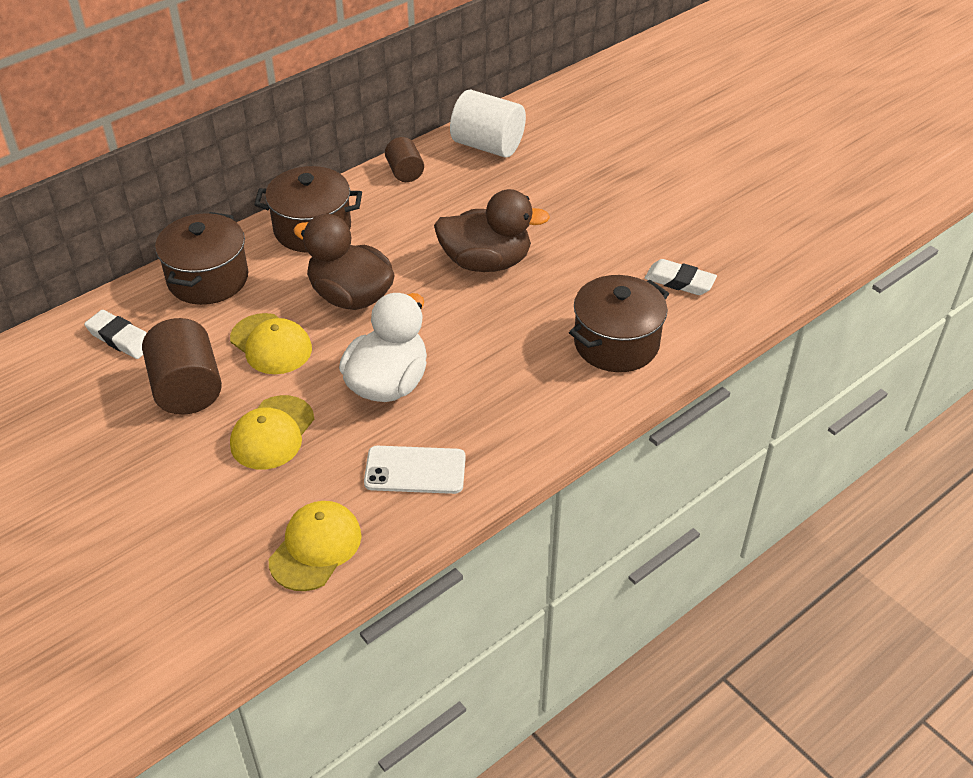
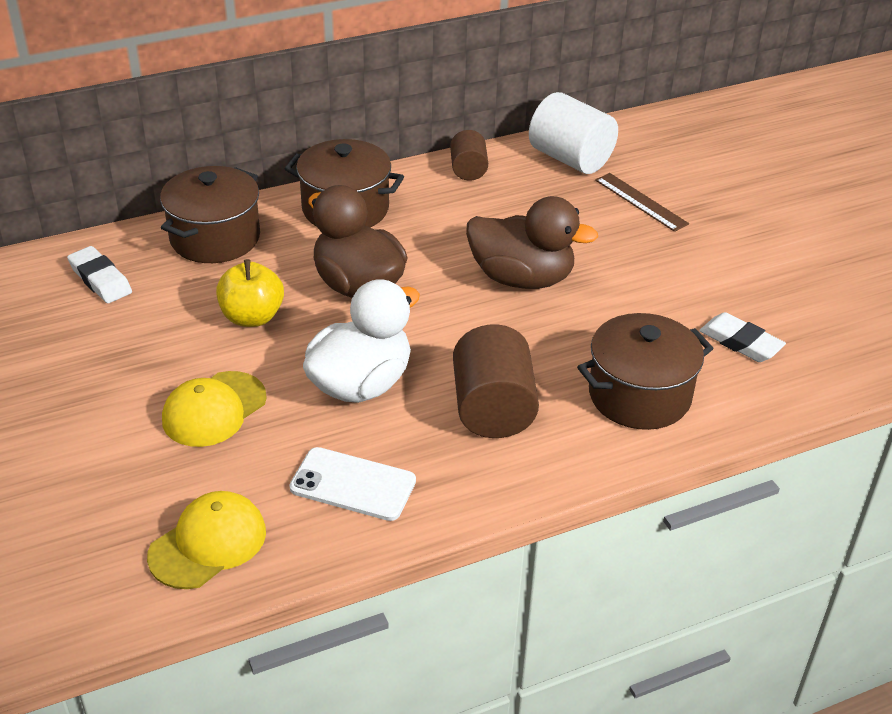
camera: 15 degrees right, 5 degrees down
brown cylinder [142,318,222,415] -> brown cylinder moved to [453,324,539,438]
yellow cap [230,313,312,374] -> yellow apple [216,259,284,327]
none -> brown ruler [595,173,689,232]

